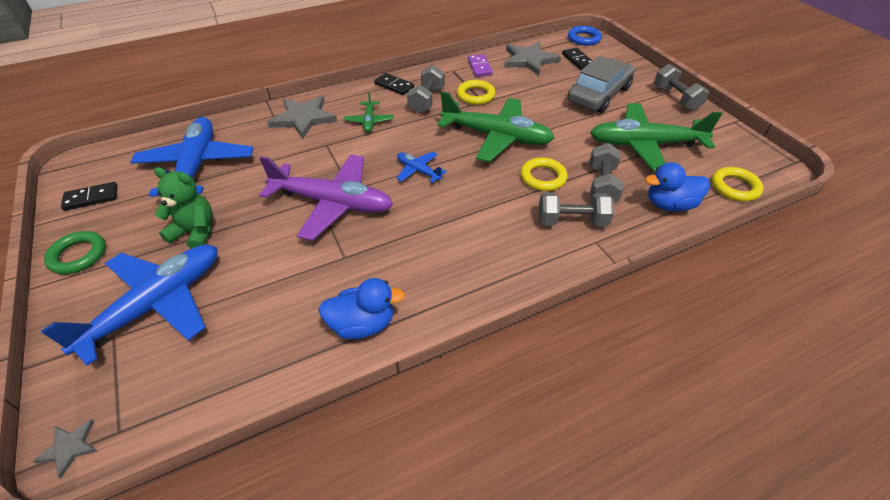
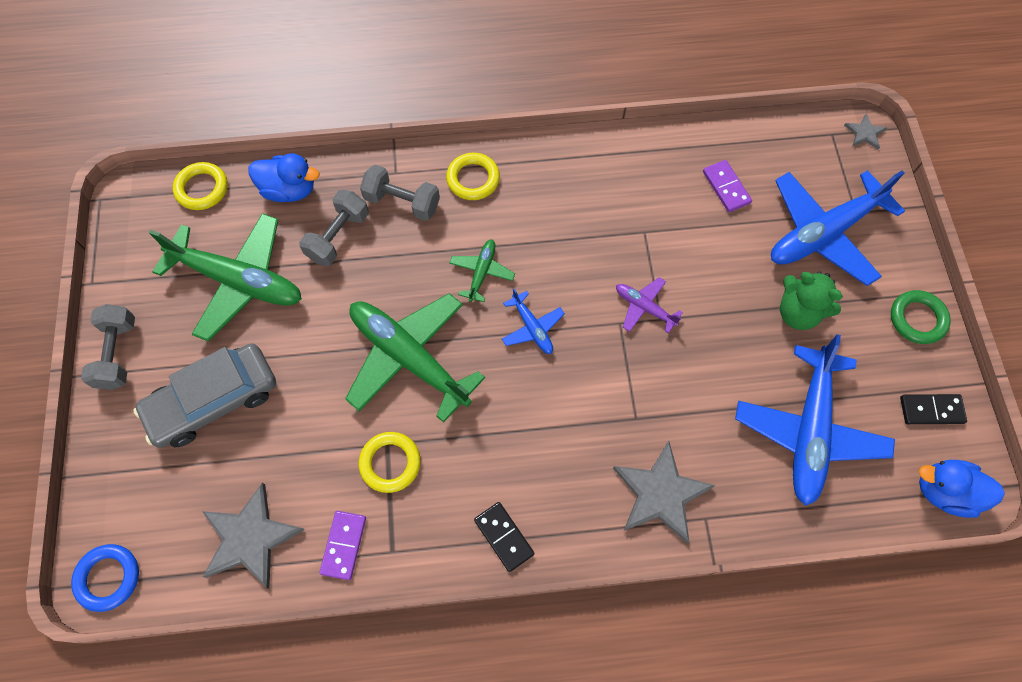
camera: 160 degrees left, 20 degrees up
purple plane [259,154,393,241] -> purple plane [616,277,683,333], size x0.47
blue duck [318,278,405,339] -> blue duck moved to [919,460,1005,518]
green plane [344,92,393,132] -> green plane moved to [449,240,515,302]
grey dumbbell [407,65,445,113] -> none
yellow ring [521,157,568,191] -> yellow ring moved to [446,153,500,200]
black domino [562,48,593,70] -> none
none -> purple domino [703,160,752,212]

